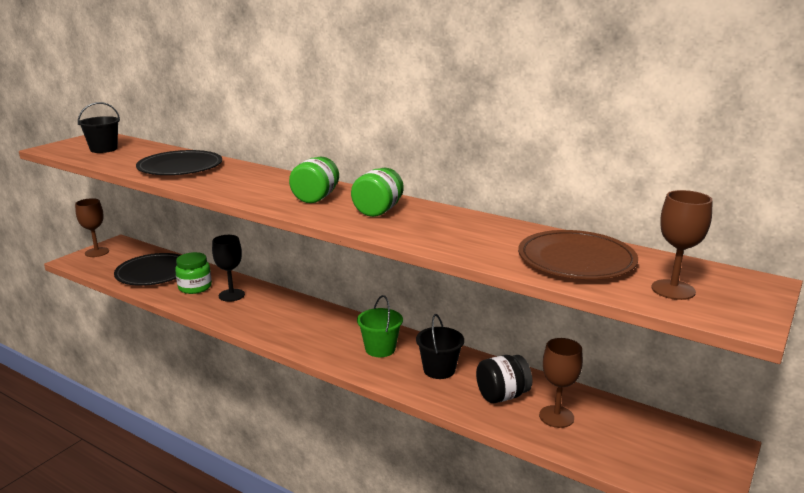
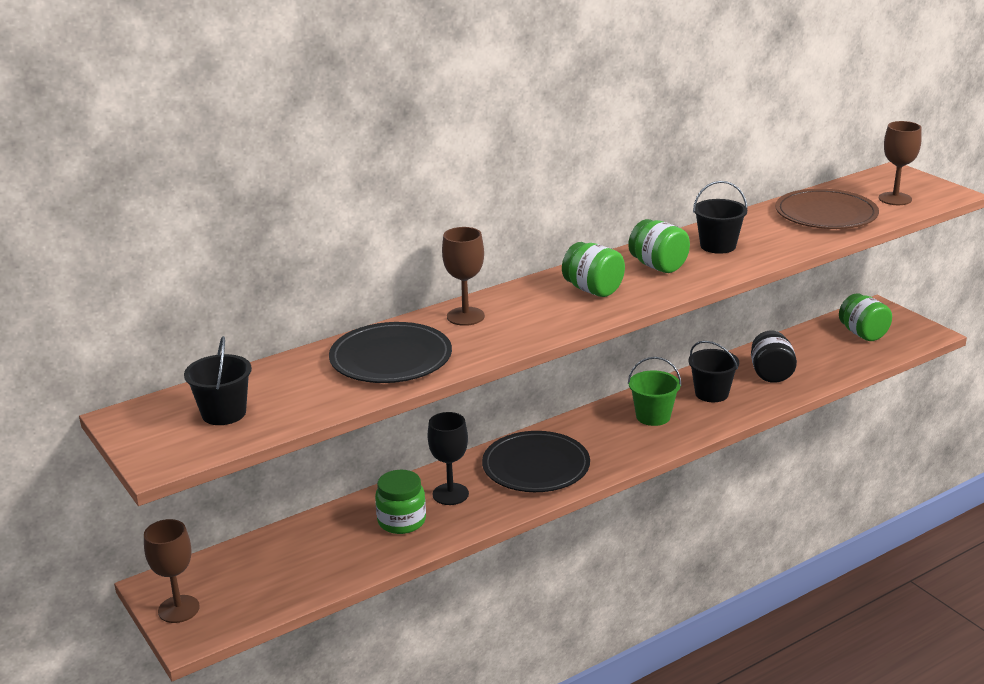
camera: 65 degrees left, 5 degrees up
black plate [114,253,180,286] -> black plate moved to [482,431,590,492]
brown goblet [539,338,583,428] -> brown goblet moved to [442,227,485,326]
none -> black bucket [693,181,748,254]
none -> green jar [839,293,892,341]

